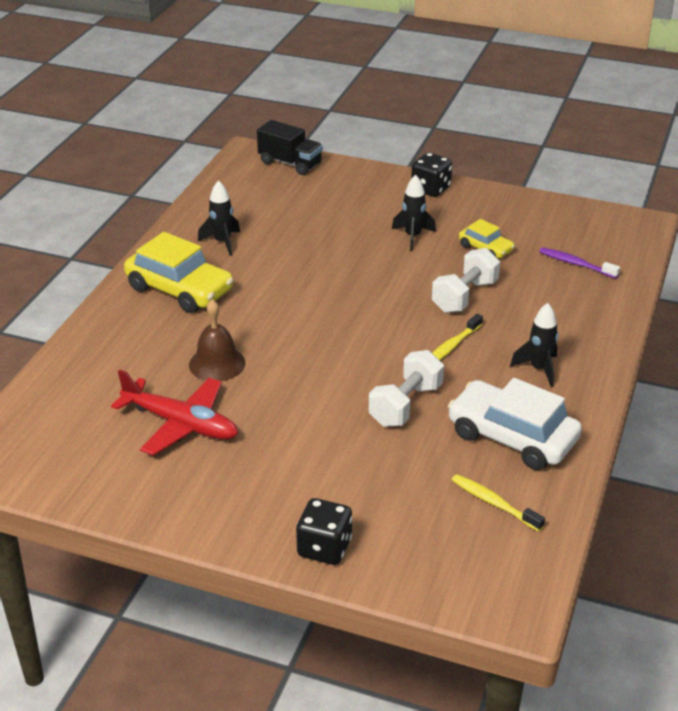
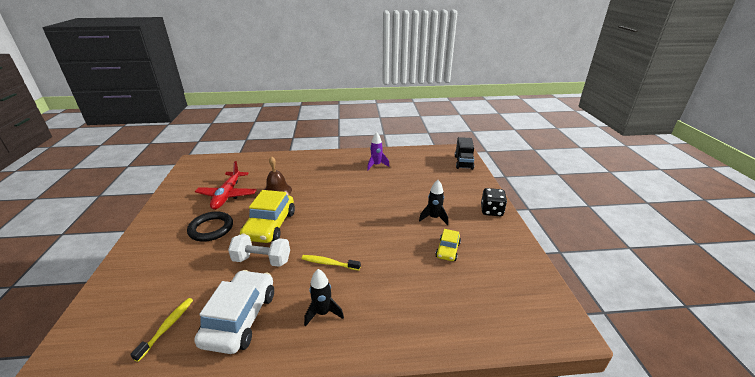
camera: 65 degrees right, 5 degrees down
yellow car [124,232,234,313] -> yellow car moved to [240,190,295,243]
black rocket [198,180,240,256] -> purple rocket [367,132,390,170]
black dice [296,498,352,565] -> none
white dumbbell [432,248,500,313] -> none
purple toothbrush [539,247,620,278] -> none
none -> black ring [187,211,233,242]

